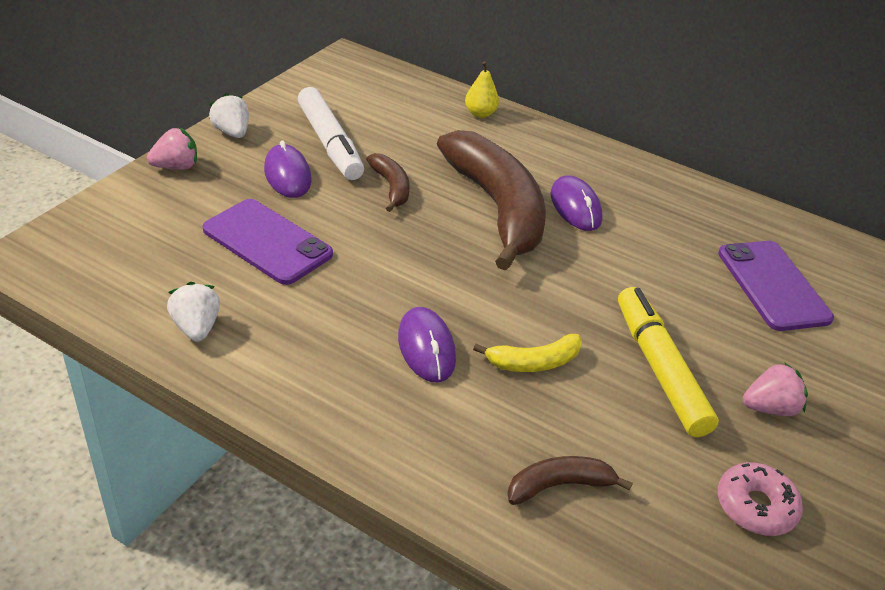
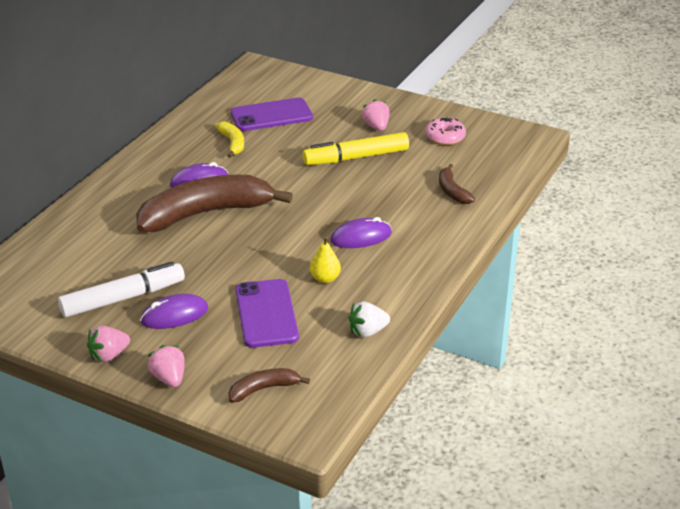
camera: 90 degrees left, 5 degrees down
purple phone [202,199,333,285] -> purple phone turned 45 degrees counterclockwise [235,279,299,348]
white strawberry [209,93,249,138] -> pink strawberry [87,326,130,362]
brown banana [366,153,409,212] -> brown banana moved to [228,368,310,403]
yellow pear [465,61,499,118] -> yellow pear moved to [310,237,341,283]
yellow banana [473,334,582,372] -> yellow banana moved to [215,121,244,158]

